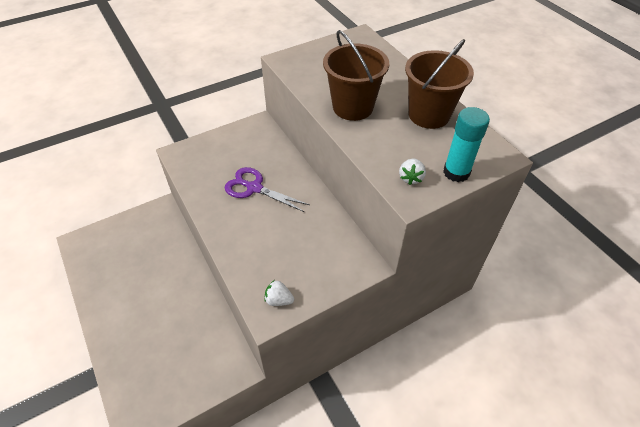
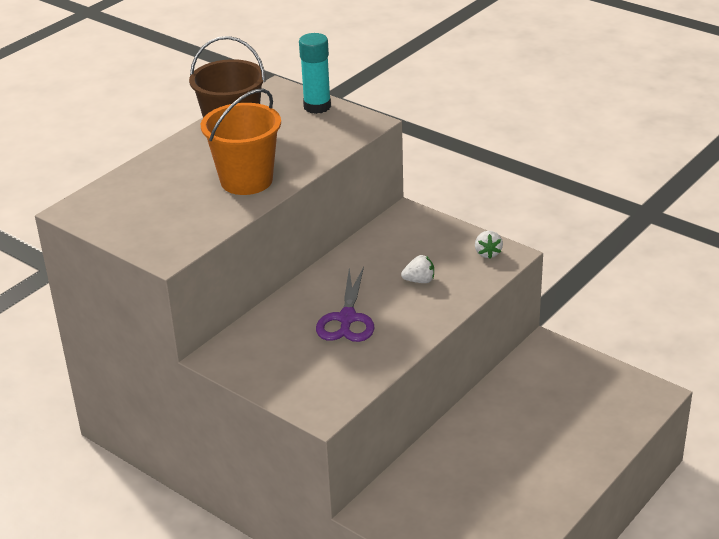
camera: 110 degrees left, 15 degrees down
brown bucket [323,30,389,121] -> orange bucket [201,89,281,195]
white strawberry [399,159,426,185] -> white strawberry moved to [401,255,434,283]

